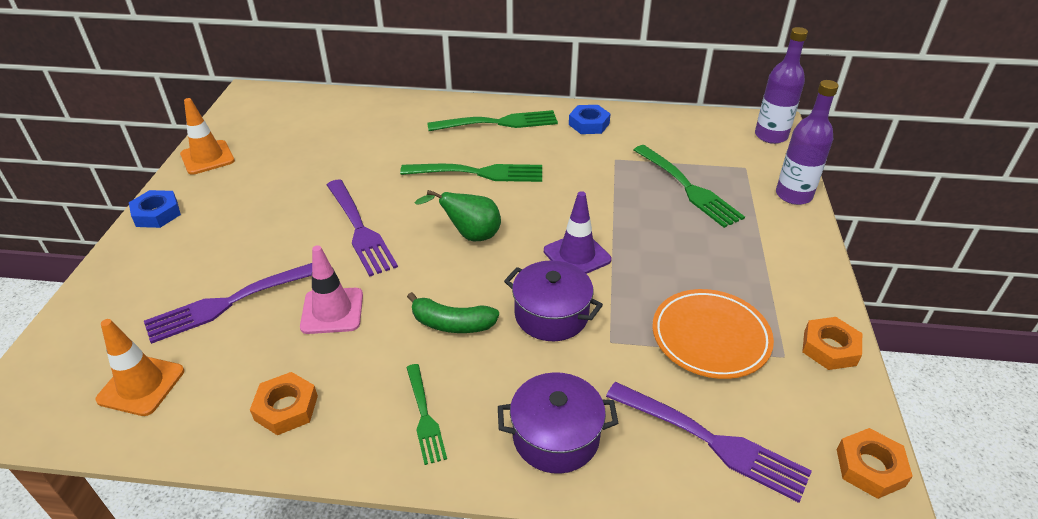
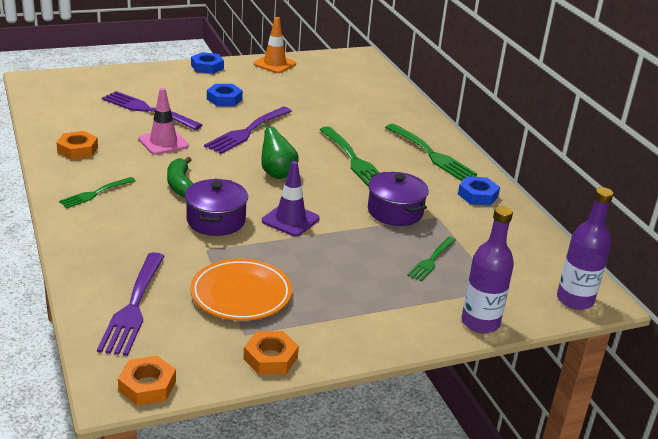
camera: 60 degrees right, 10 degrees down
orange traffic cone [96,319,184,416] -> none
purple pot [498,372,618,474] -> purple pot moved to [368,172,429,226]
green fork [634,145,745,228] -> green fork [407,236,456,281], size x0.60
none -> blue nut [207,84,243,106]

